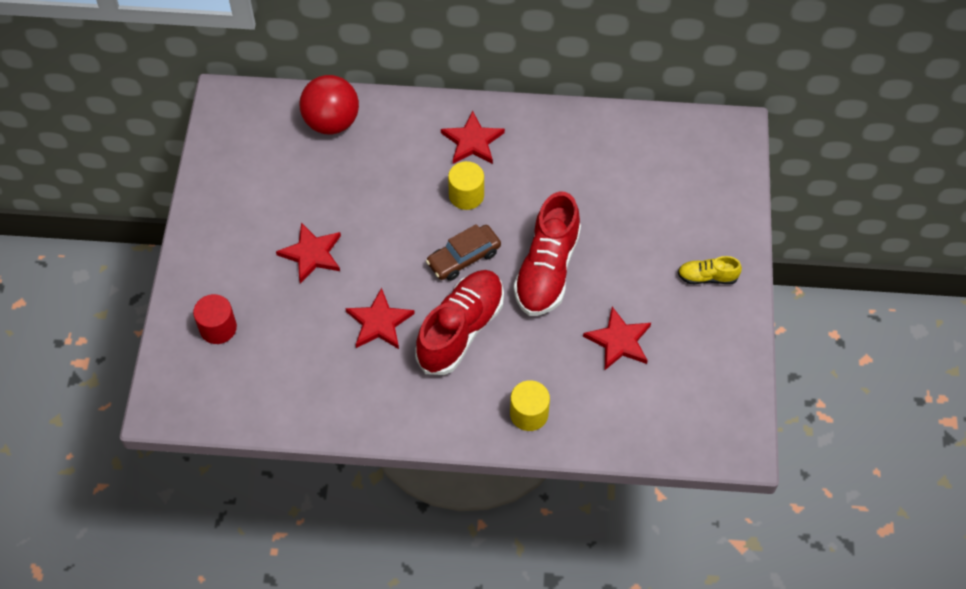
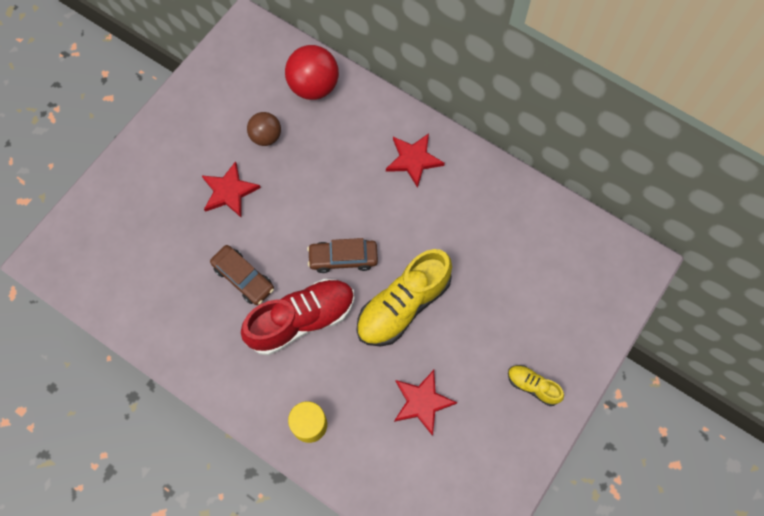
camera: 30 degrees right, 10 degrees up
red cylinder [193,294,237,344] -> none
red star [345,288,415,349] -> brown car [210,245,274,305]
yellow cylinder [448,161,484,210] -> none
red shoe [513,192,581,316] -> yellow shoe [356,249,452,346]
none -> brown ball [247,112,281,146]

